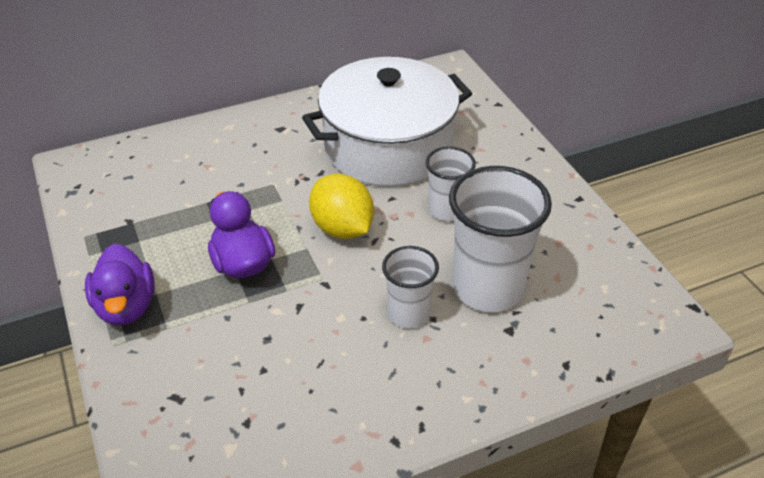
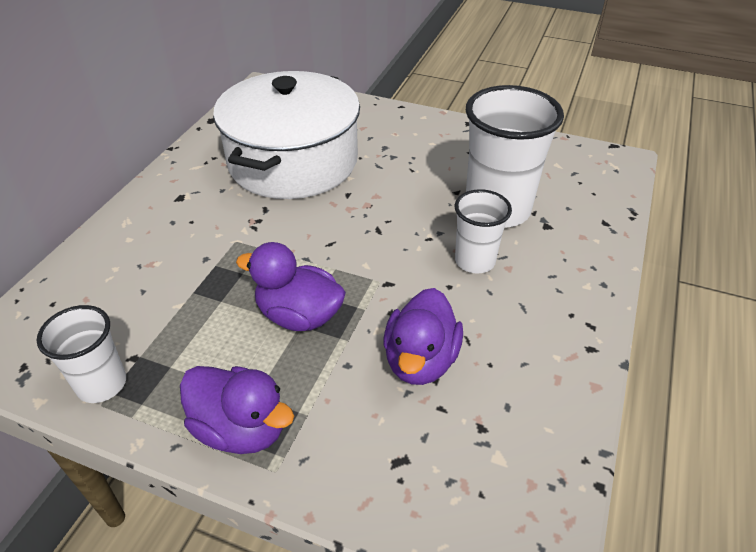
camera: 45 degrees left, 0 degrees up
yellow lemon [309,174,374,239] -> none
white cup [426,146,476,221] -> white cup moved to [37,305,126,403]
none -> purple duck [384,288,463,385]

